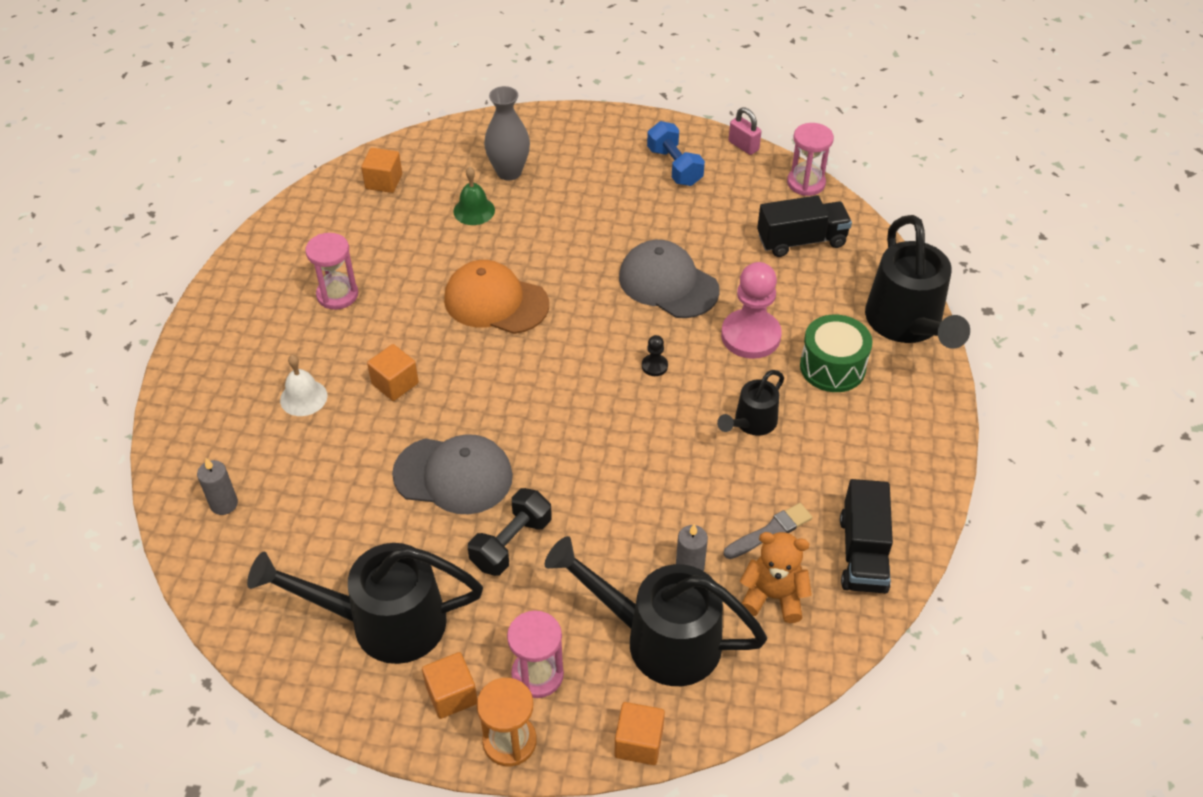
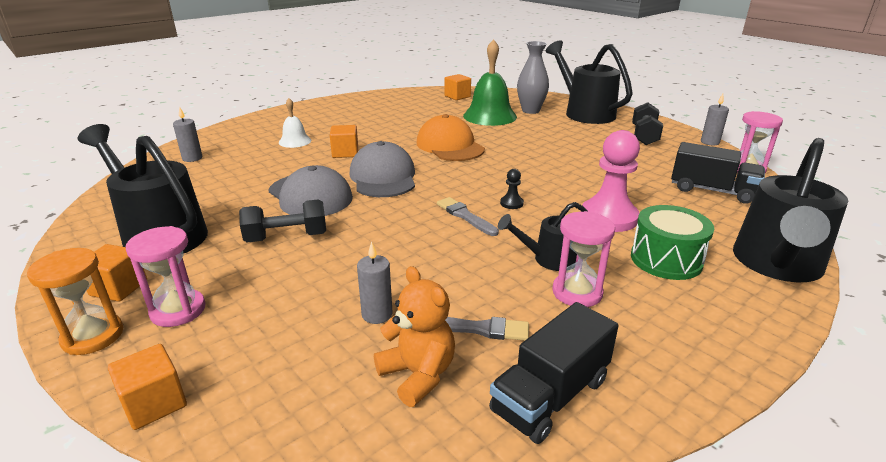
camera: 40 degrees right, 20 degrees down
pink hourglass [305,233,358,310] -> pink hourglass moved to [552,211,615,307]
green bell [453,167,495,225] -> green bell [463,39,517,126], size x1.87
black watering can [545,536,767,686] -> black watering can moved to [546,40,633,124]
grey cap [619,240,720,318] -> grey cap moved to [349,141,415,197]
blue dumbbell [647,121,705,186] -> black dumbbell [632,102,663,145]
pink padlock [729,107,761,155] -> grey candle [701,94,729,145]
none -> grey brush [437,197,499,236]

